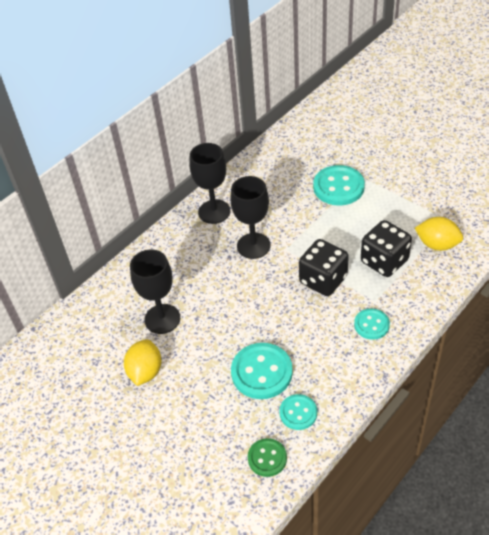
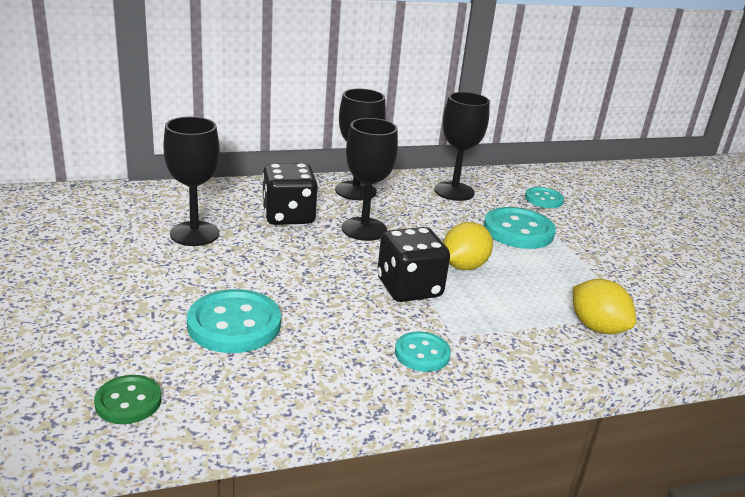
camera: 25 degrees right, 20 degrees down
yellow lemon [124,339,162,386] -> yellow lemon moved to [443,222,493,270]
turquoise button [279,394,317,430] -> turquoise button moved to [525,187,564,208]
black dice [361,220,412,277] -> black dice moved to [262,163,318,225]
none -> black goblet [434,92,490,201]

